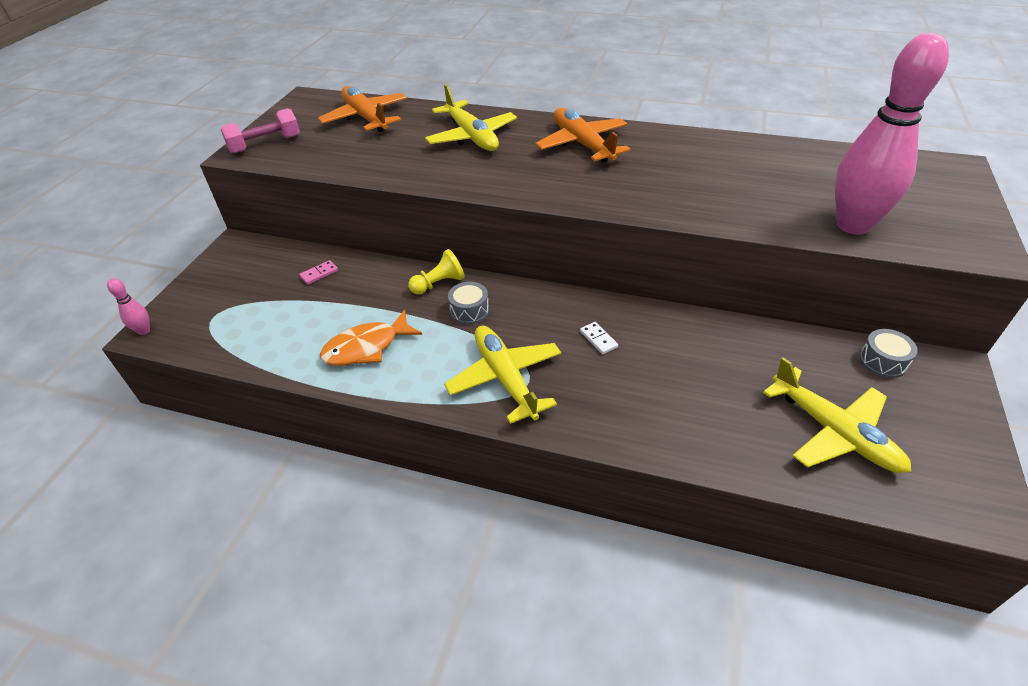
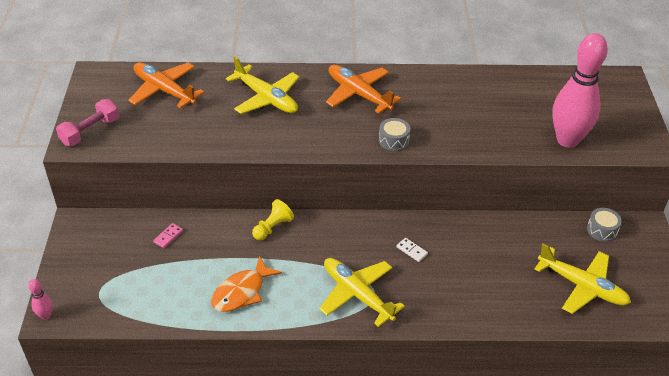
camera: 20 degrees left, 0 degrees up
grey drum [448,281,489,325] -> grey drum moved to [379,118,410,151]

